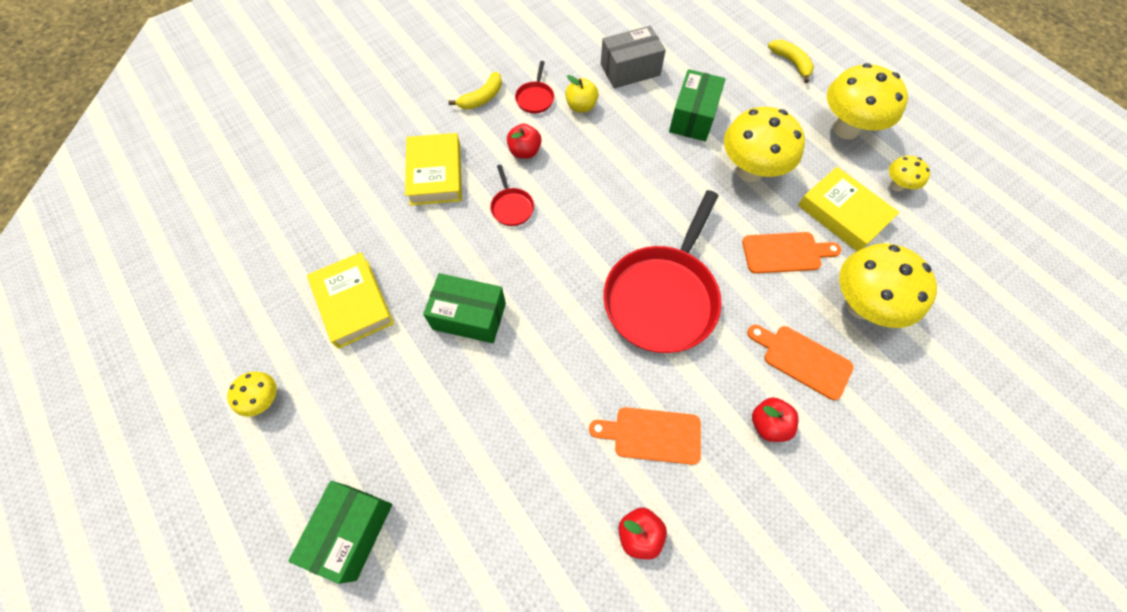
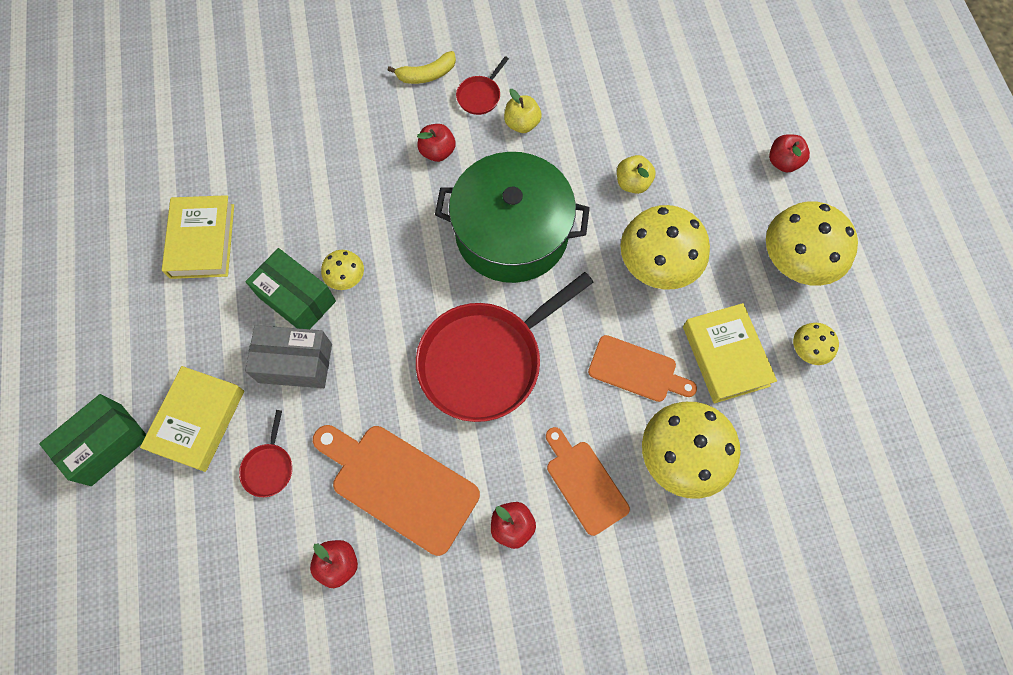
camera: 25 degrees right, 5 degrees up
yellow mushroom [227,372,277,417] -> yellow mushroom moved to [321,250,364,290]
yellow book [405,133,462,206] -> yellow book moved to [140,366,244,472]
red pan [490,165,534,226] -> red pan moved to [239,410,293,497]
orange cutting board [589,407,701,465] -> orange cutting board [313,425,480,556], size x1.58
grey box [601,26,666,88] -> grey box moved to [245,325,332,388]
green box [669,69,726,141] -> yellow apple [617,155,656,194]
yellow banana [768,40,814,83] -> red apple [769,134,810,172]
none -> green pot [435,152,590,283]

